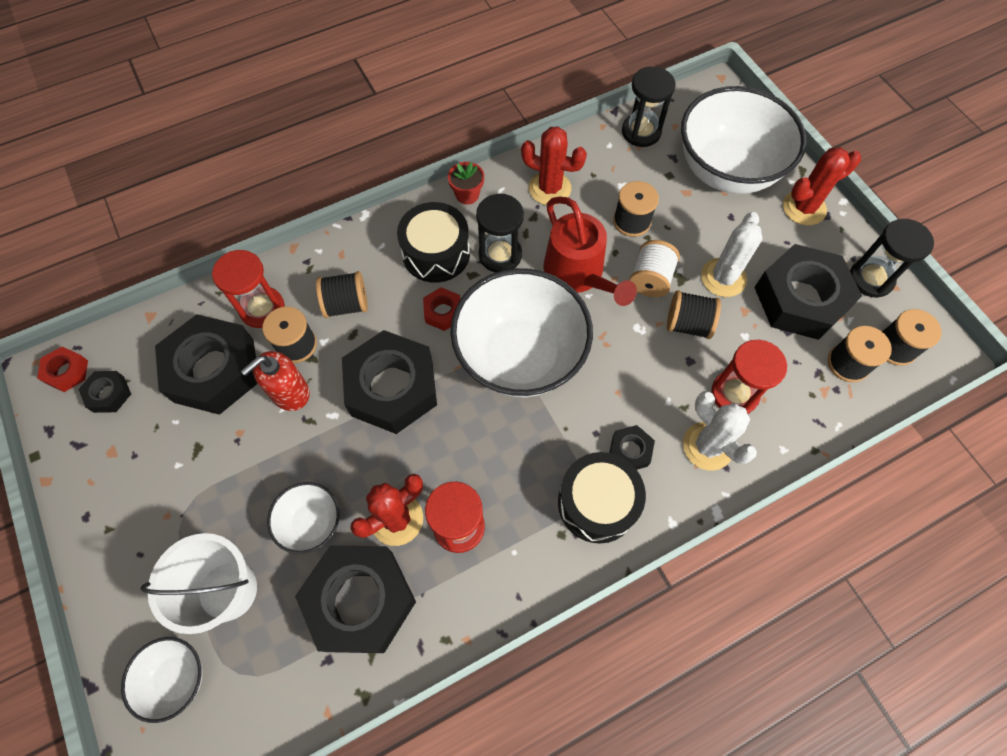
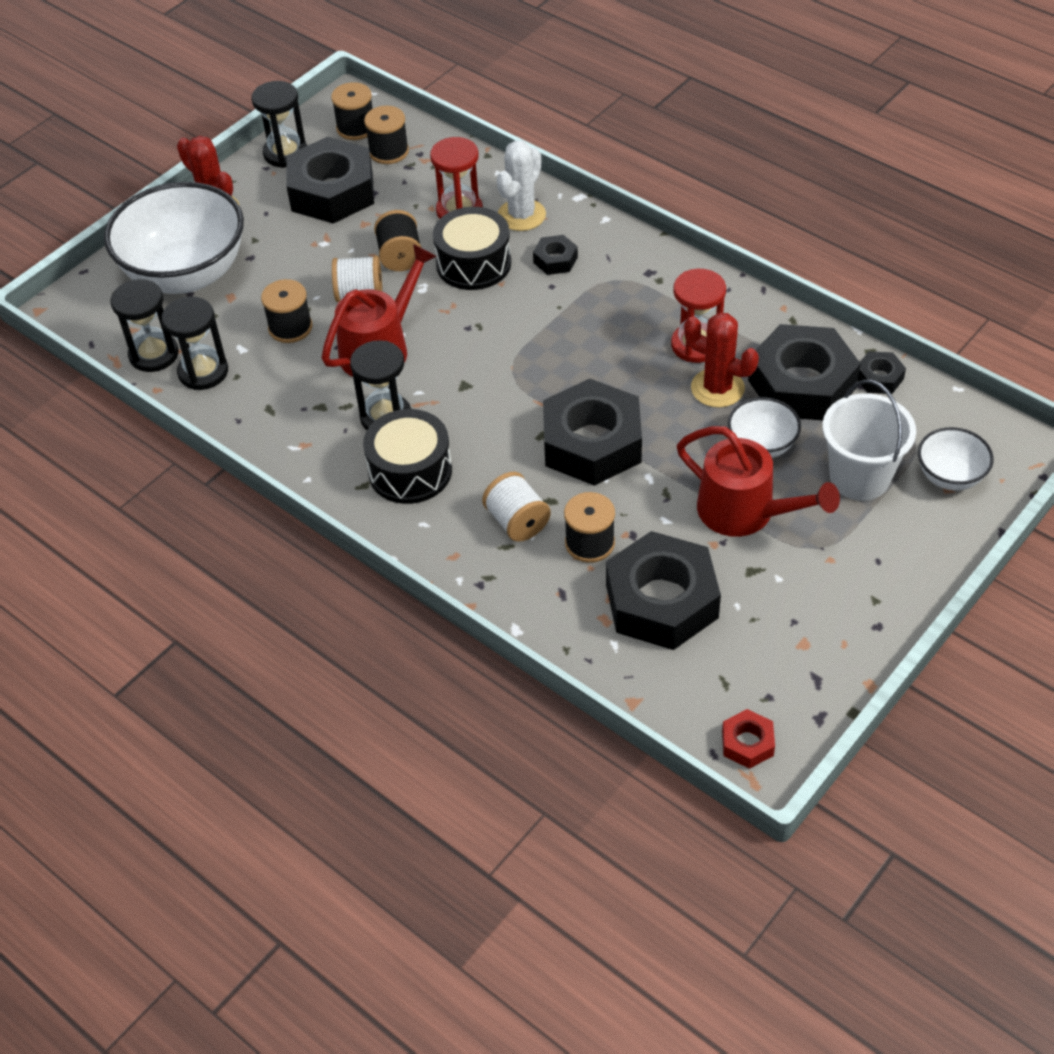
camera: 110 degrees left, 15 degrees down
black nut [79,371,131,413] -> black nut moved to [858,351,906,394]
red hourglass [212,250,285,328] -> none
red soap dispenser [241,351,310,411] -> none
black spool [316,271,368,318] -> white spool [482,472,551,542]
red nut [423,287,460,331] -> none
red flower pot [448,162,484,205] -> none
white bowl [450,268,593,397] -> none
red cactus [521,127,587,205] -> none
black drum [558,452,646,543] -> black drum moved to [433,207,511,290]
white cactus [701,212,763,297] -> none
none -> black hourglass [161,297,228,390]
none -> red watering can [677,426,840,537]

